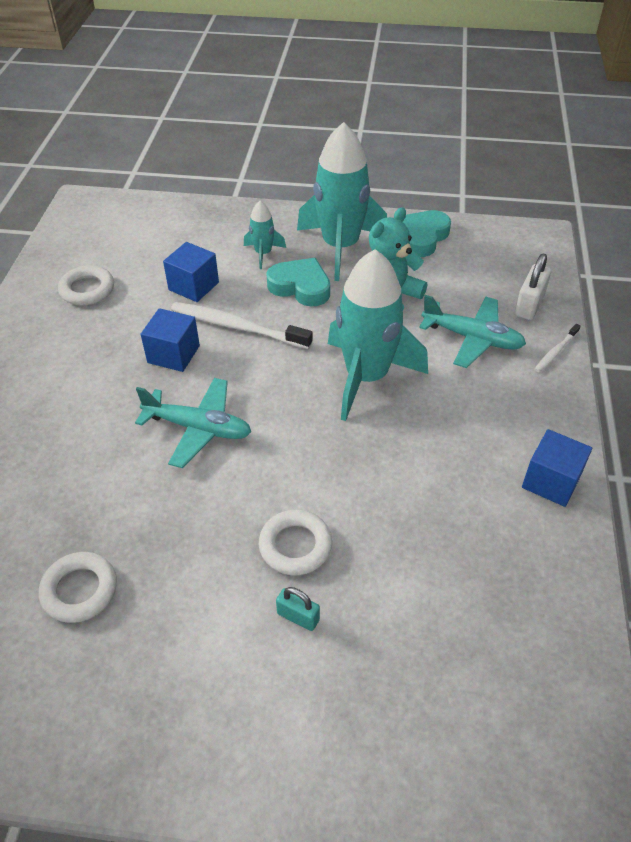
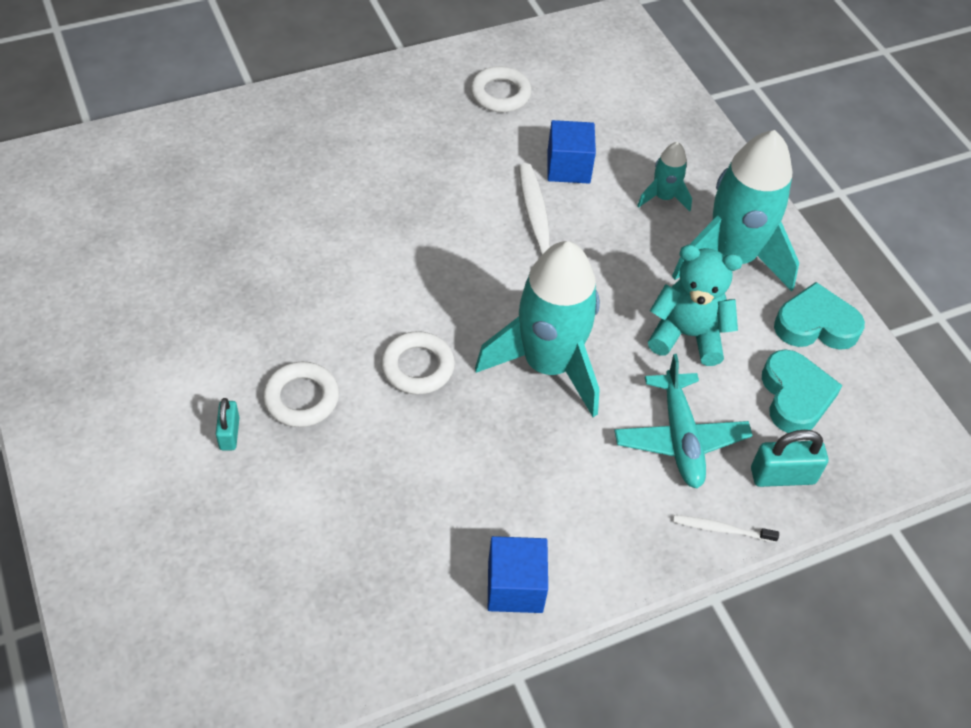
camera: 55 degrees right, 5 degrees up
white ring [39,552,117,623] -> white ring moved to [381,331,455,395]
turquoise plane [135,378,251,468] -> none
blue cube [141,308,200,372] -> none
turquoise heart [266,258,330,307] -> turquoise heart moved to [762,349,843,433]
white padlock [515,254,551,320] -> turquoise padlock [751,430,828,487]

